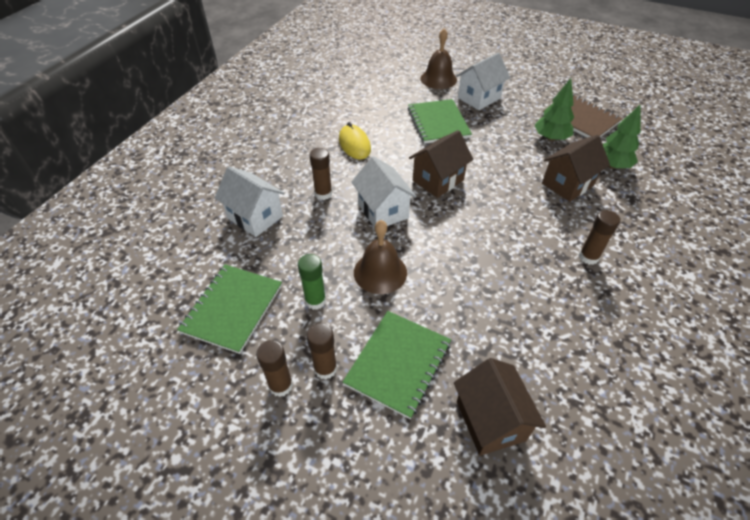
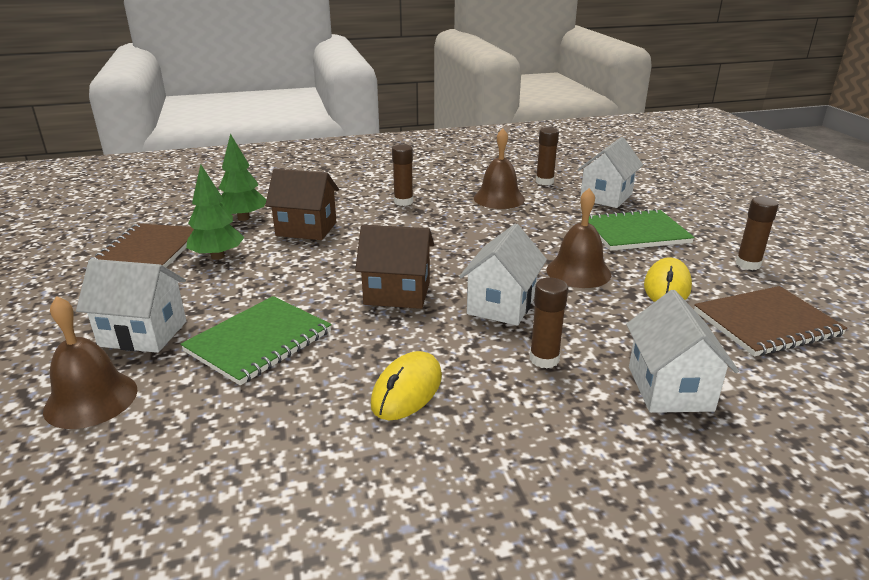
camera: 130 degrees left, 20 degrees down
green notebook [177,264,282,354] -> brown notebook [694,286,848,357]
green glue stick [298,254,326,310] -> yellow mouse [644,257,692,302]
brown glue stick [307,323,337,379] -> brown glue stick moved to [536,128,559,185]
brown house [454,358,546,456] -> white house [577,137,643,208]
none -> brown bell [474,129,525,209]

